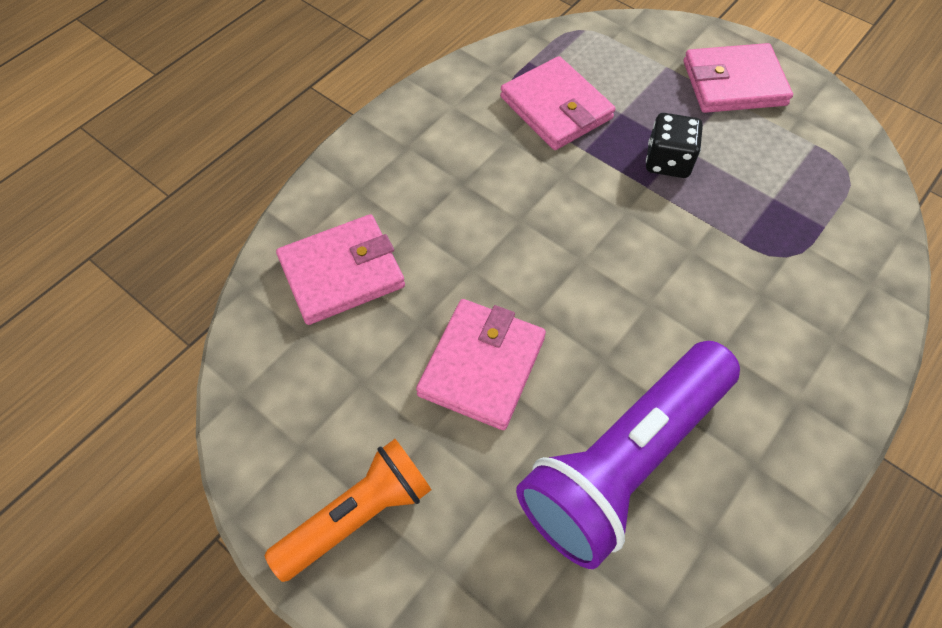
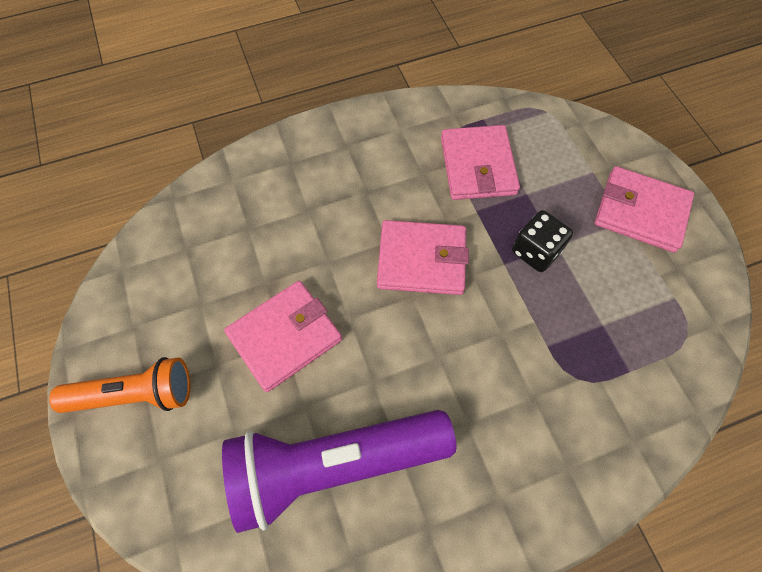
camera: 30 degrees right, 5 degrees up
pink wallet [276,214,405,325] -> pink wallet moved to [377,220,469,295]

